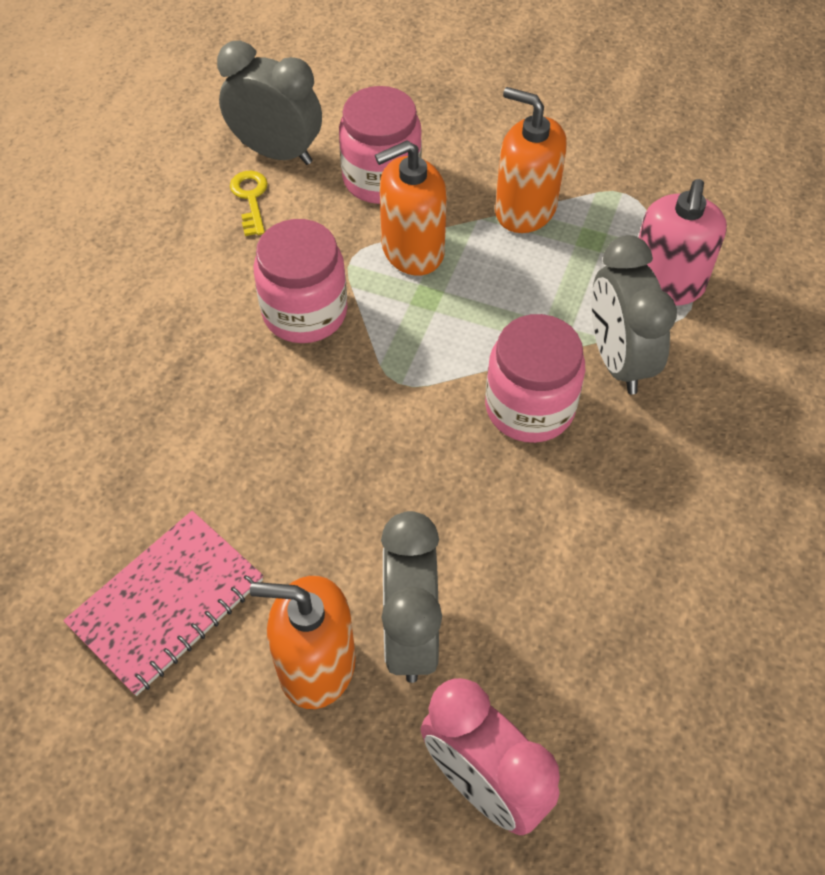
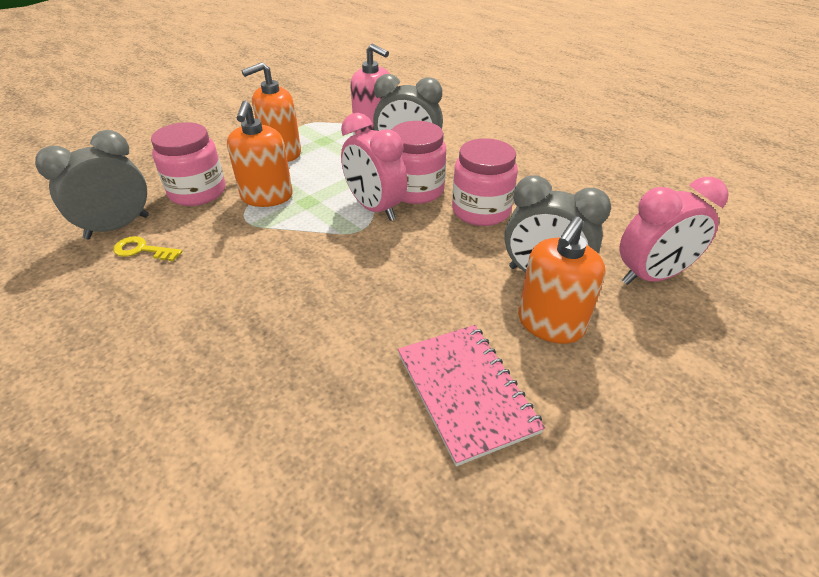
camera: 65 degrees left, 15 degrees down
pink jar [253,219,347,343] -> pink jar moved to [452,138,518,226]
none -> pink clock [341,113,408,221]

